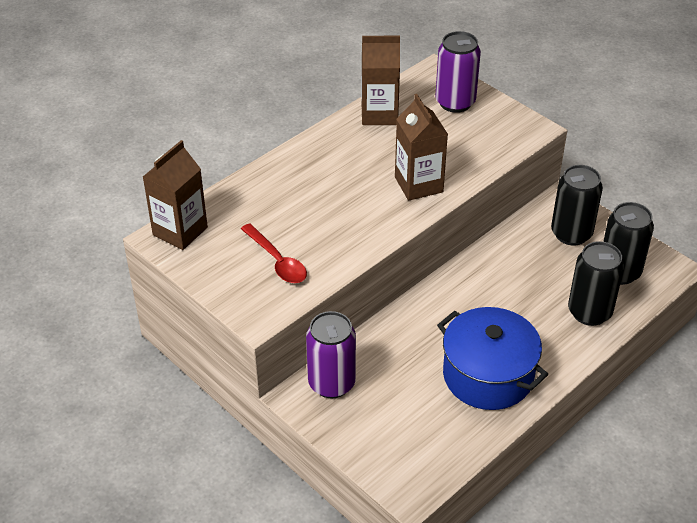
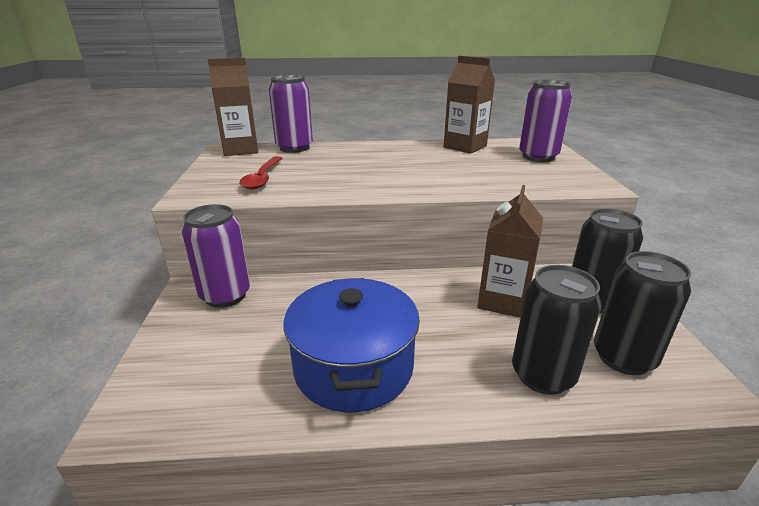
camera: 40 degrees right, 15 degrees down
brown carton [395,94,448,201] -> brown carton moved to [477,185,543,318]
none -> purple can [269,75,313,153]

